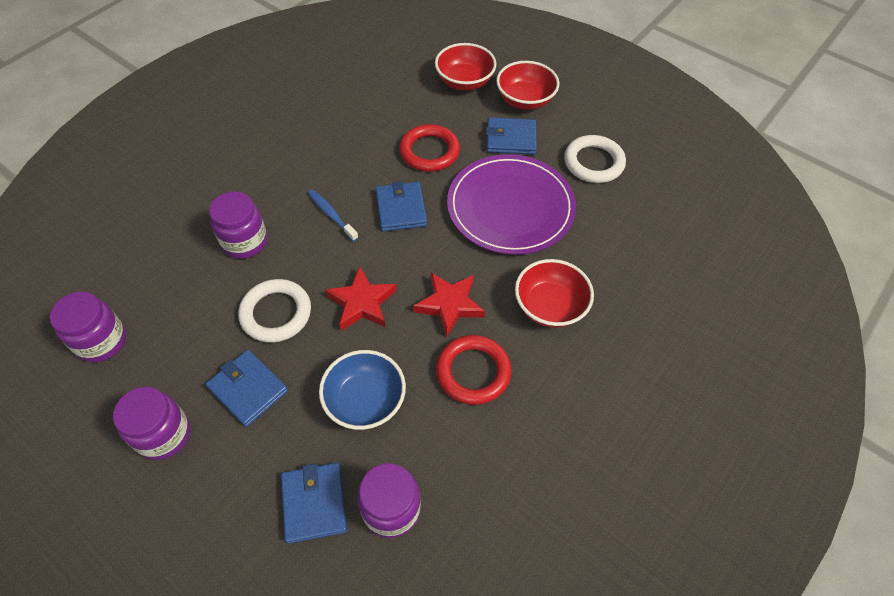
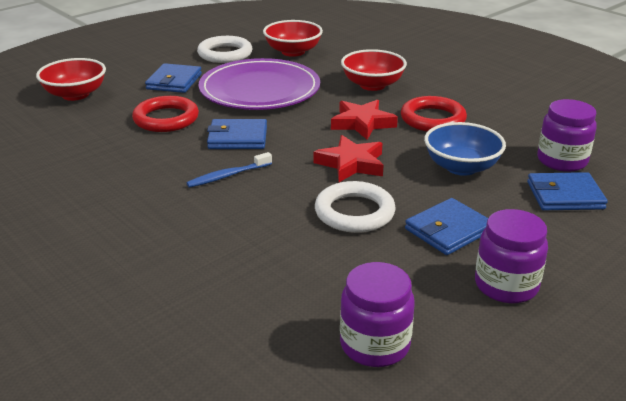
camera: 80 degrees left, 25 degrees down
purple jar [209,191,267,259] -> none
red bowl [496,61,559,110] -> red bowl moved to [263,20,323,57]

